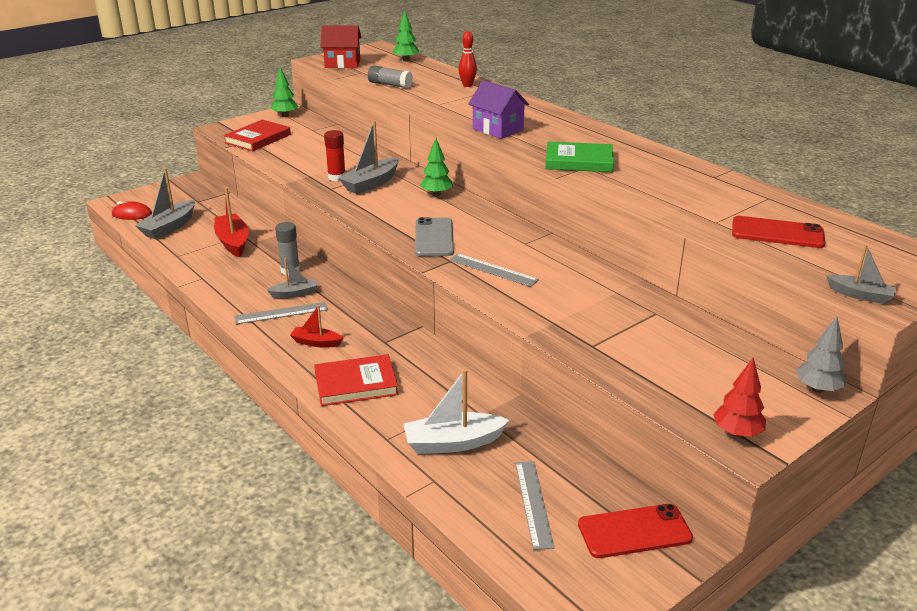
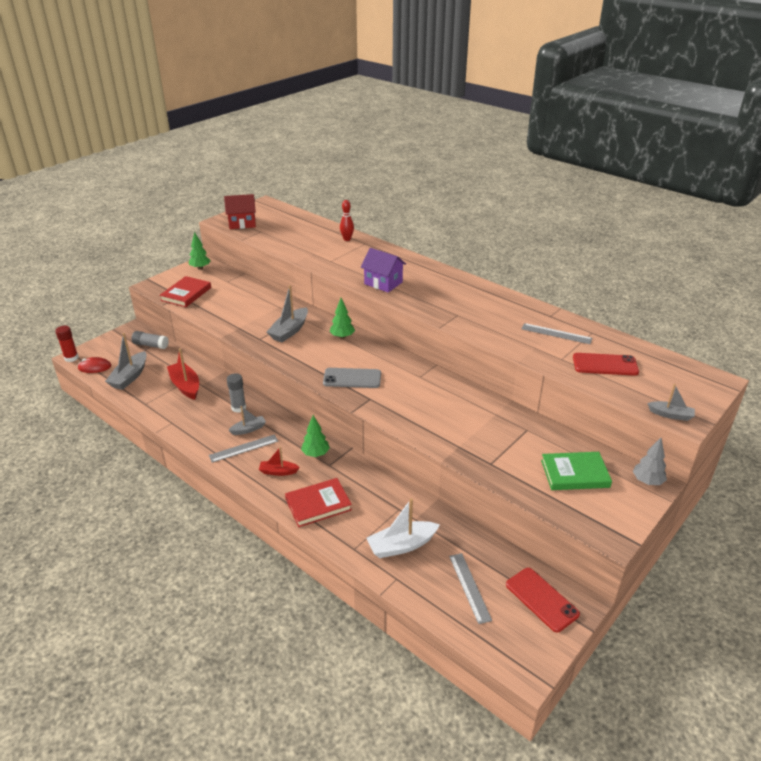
camera: 10 degrees left, 5 degrees up
red glue stick [324,130,346,181] -> red glue stick moved to [55,326,79,362]
grey glue stick [368,65,413,88] -> grey glue stick moved to [131,331,169,349]
green tree [392,10,419,62] -> green tree moved to [301,415,330,457]
grey phone [415,217,454,256] -> grey phone turned 75 degrees counterclockwise [323,368,381,388]
grey ruler [449,253,539,287] -> grey ruler moved to [522,323,592,344]
green book [545,141,614,172] -> green book moved to [541,452,612,490]
red phone [578,504,693,558] -> red phone turned 75 degrees clockwise [506,568,580,633]
red tree [713,357,766,437] -> none

